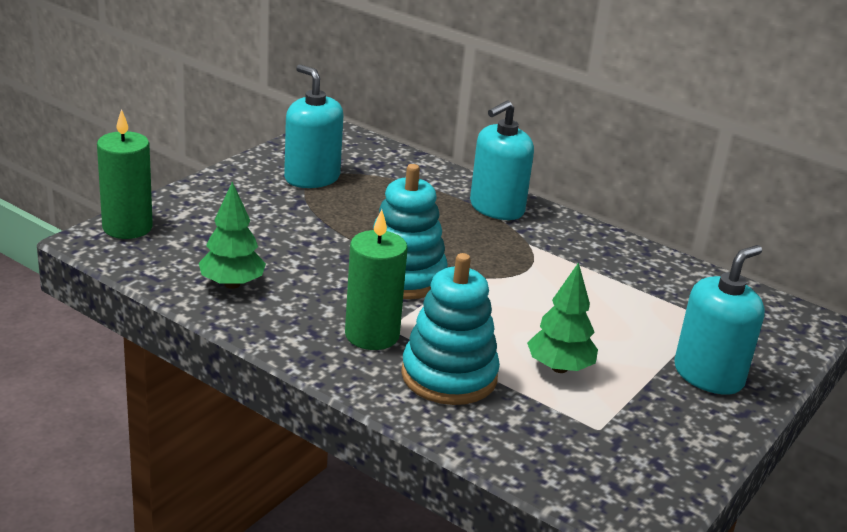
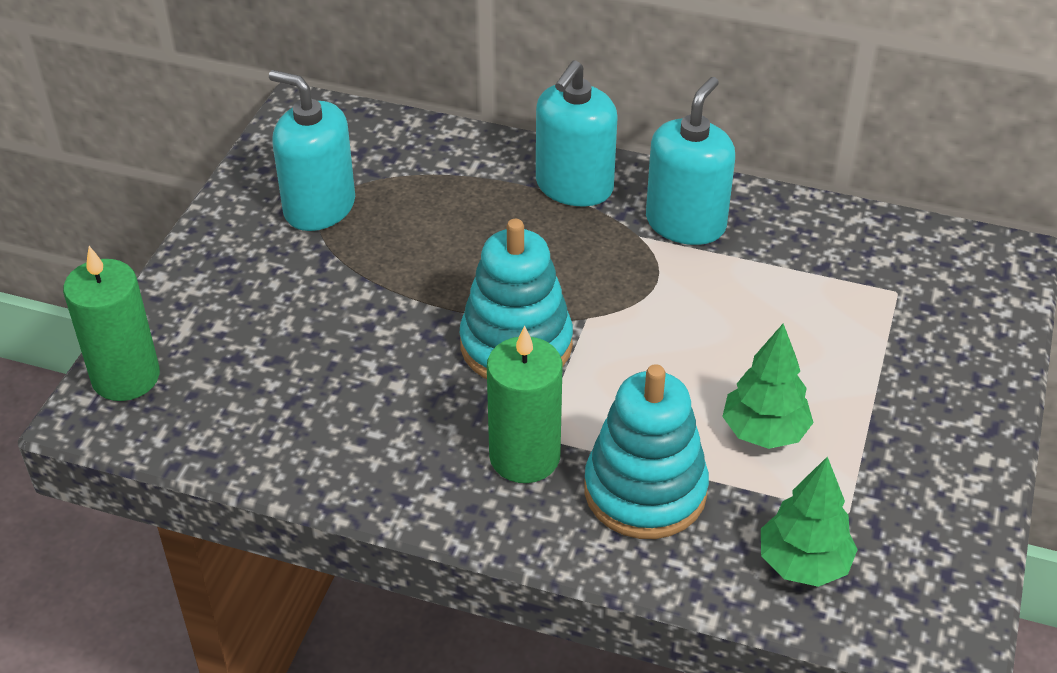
camera: 15 degrees left, 15 degrees up
green tree [199,181,266,289] -> green tree moved to [761,456,858,587]
turquoise soap dispenser [674,245,765,395] -> turquoise soap dispenser moved to [646,77,735,245]

